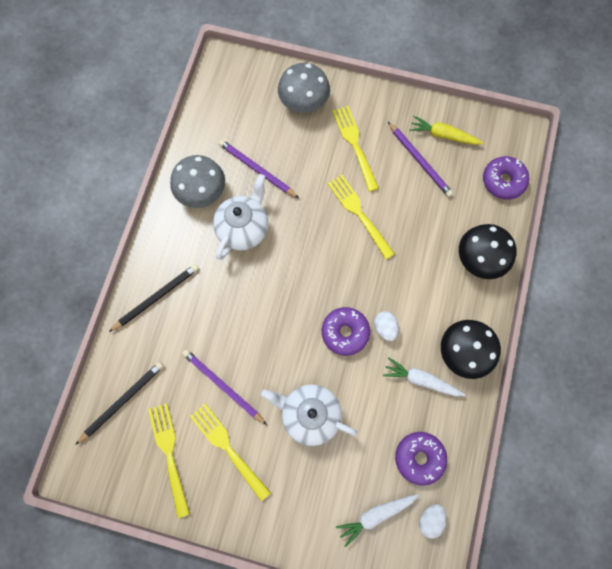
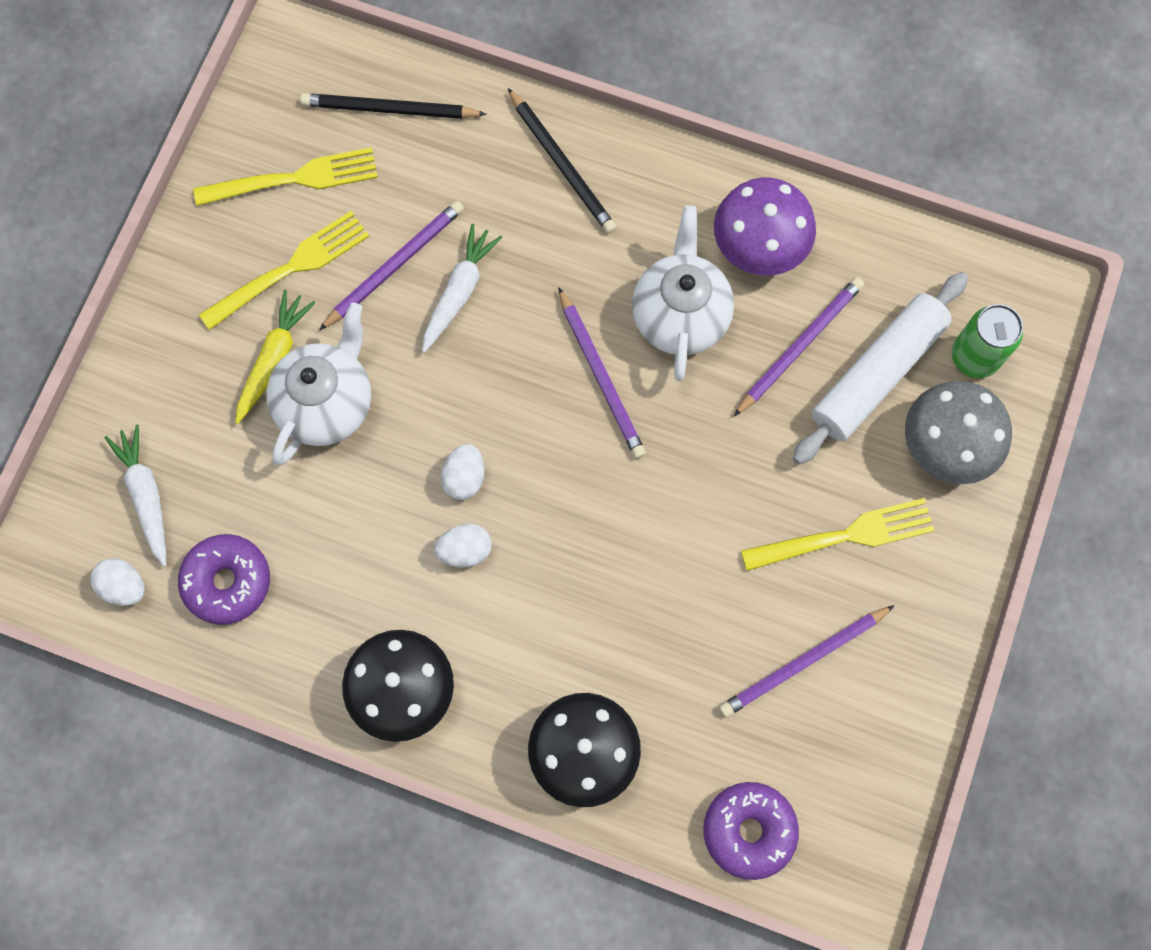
camera: 95 degrees right, 0 degrees up
black pencil [75,362,164,445] -> black pencil turned 135 degrees clockwise [300,93,486,119]
grey mushroom [170,155,225,208] -> purple mushroom [714,178,816,276]
white teapot [213,174,268,260] -> white teapot turned 120 degrees counterclockwise [632,205,734,381]
purple donut [322,307,370,356] -> white egg [441,444,485,500]
yellow fork [327,175,395,259] -> none
white carrot [383,358,465,396] -> white carrot moved to [422,224,502,353]
yellow carrot [409,116,484,145] -> yellow carrot moved to [235,290,316,424]
none -> purple pencil [558,287,646,459]
none -> white rolling pin [793,272,968,465]
none -> green can [952,304,1023,378]

